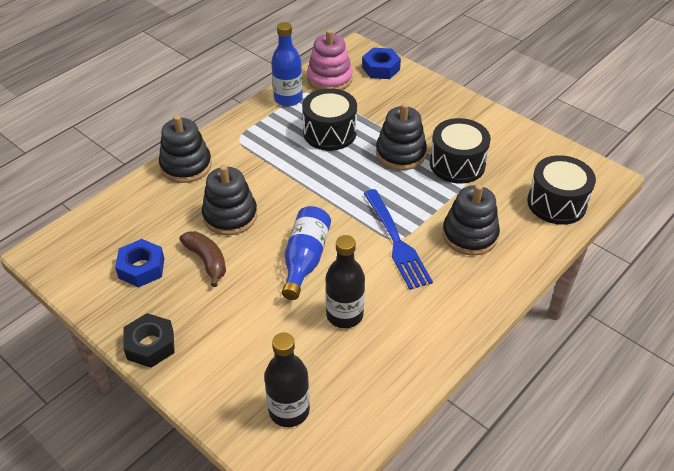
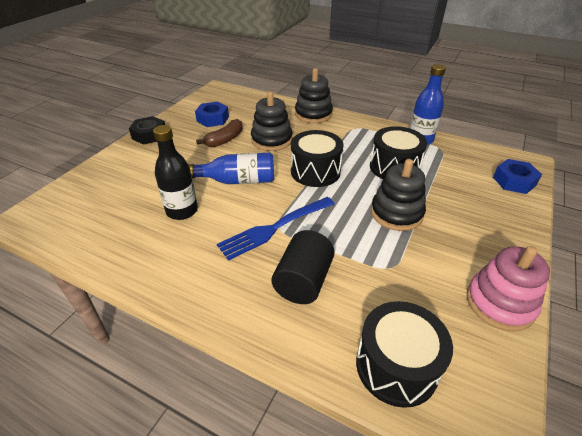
camera: 75 degrees right, 5 degrees down
black bottle [264,332,310,427] -> none
pink stacking toy [307,29,353,90] -> pink stacking toy moved to [467,246,550,331]
black drum [430,118,491,184] -> black drum moved to [291,130,344,187]
black stacking toy [442,184,500,256] -> black cylinder [272,230,335,304]

